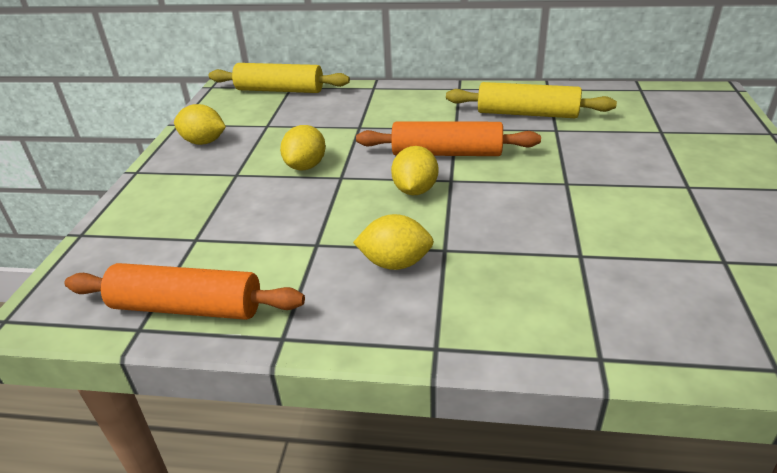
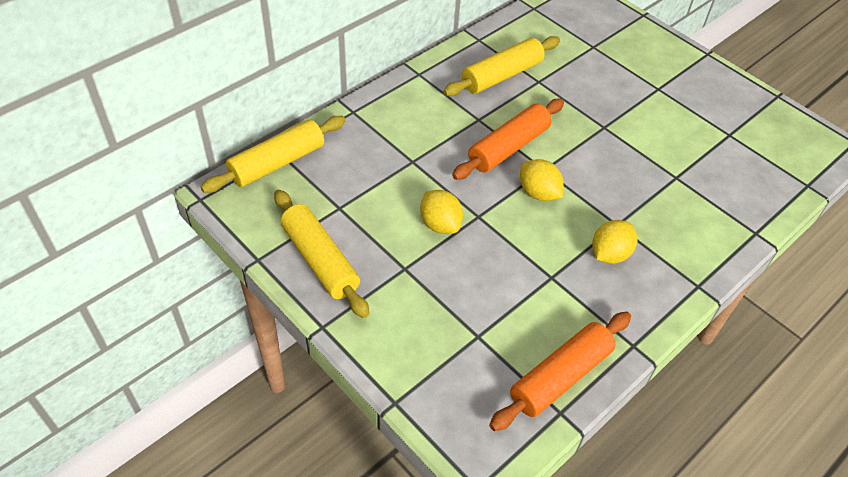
camera: 55 degrees left, 15 degrees up
yellow lemon [174,104,226,145] -> yellow rolling pin [274,190,369,318]

